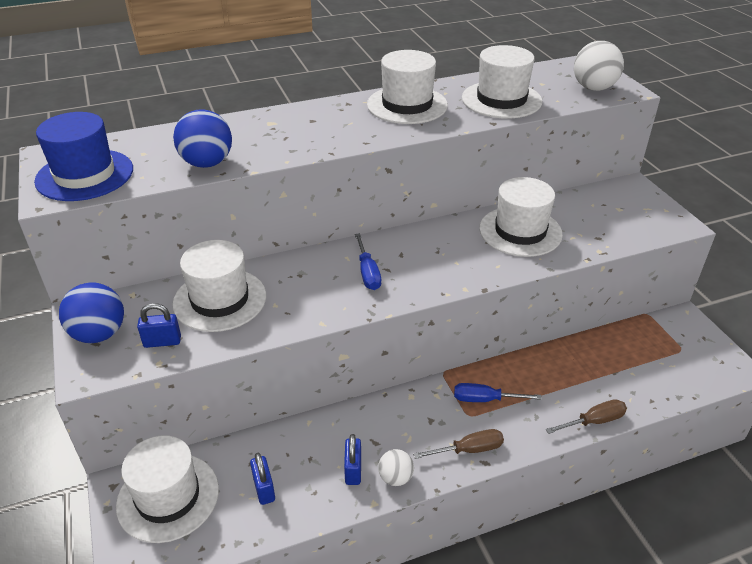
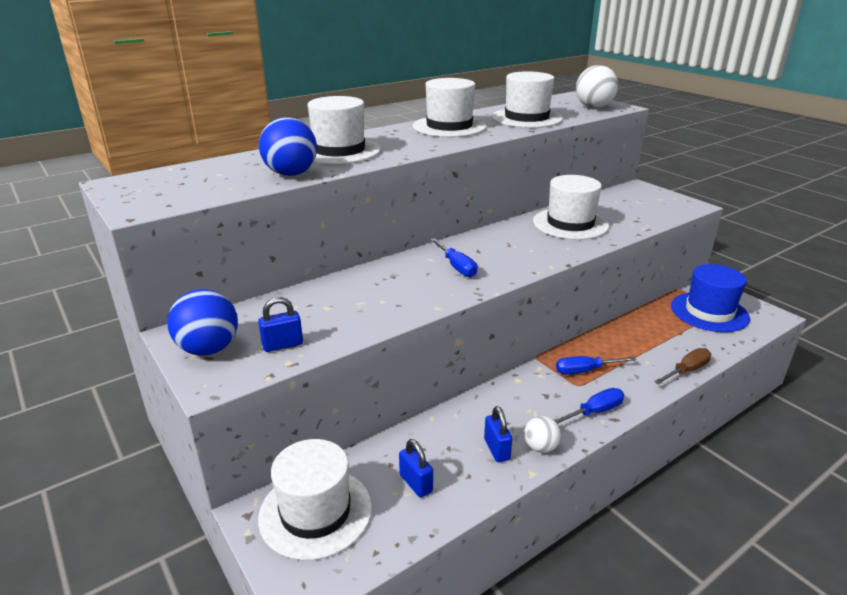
camera: 15 degrees left, 10 degrees down
blue hat [34,112,133,201] -> blue hat moved to [671,264,750,332]
white hat [172,240,266,332] -> white hat moved to [308,96,381,164]
brown screwdriver [413,429,504,459] -> blue screwdriver [554,388,624,424]

